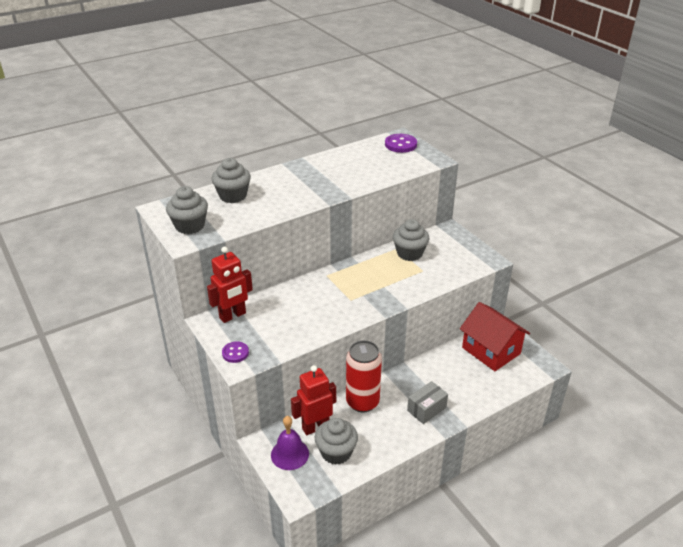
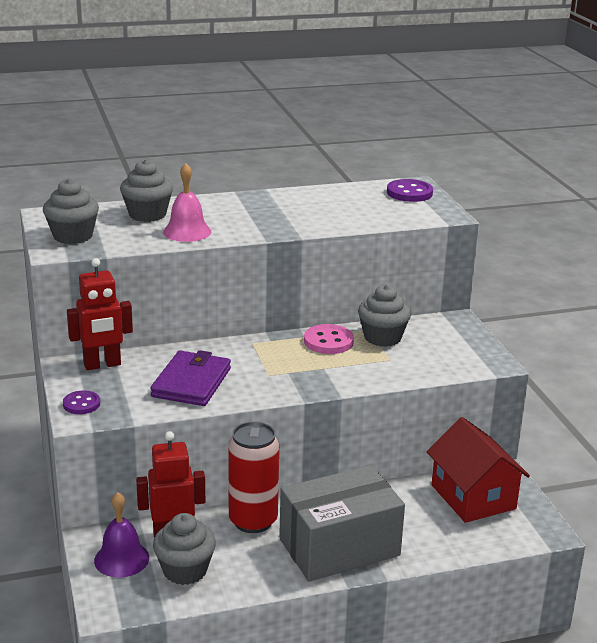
camera: 15 degrees right, 10 degrees down
grey box [407,381,448,424] -> grey box [279,465,405,581], size x2.07
none -> purple wallet [150,350,231,406]
none -> pink bell [163,163,211,242]
none -> pink button [304,324,354,354]

